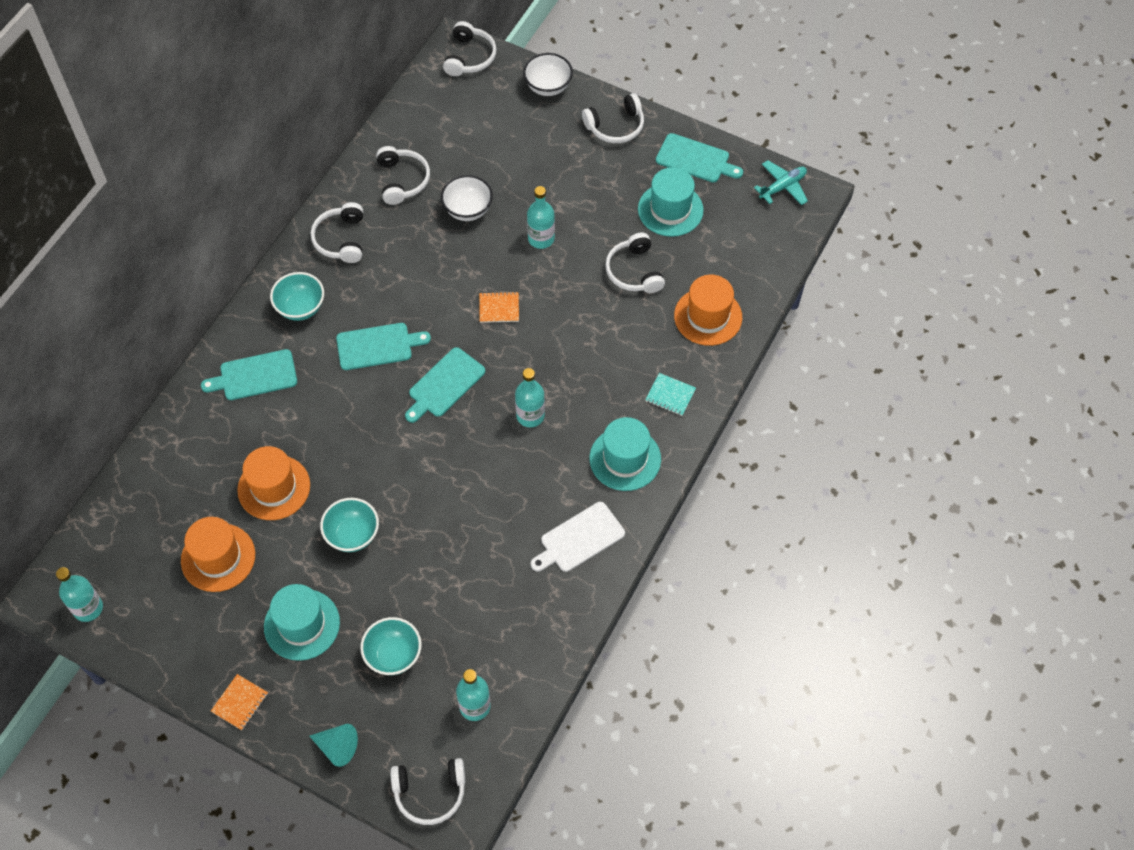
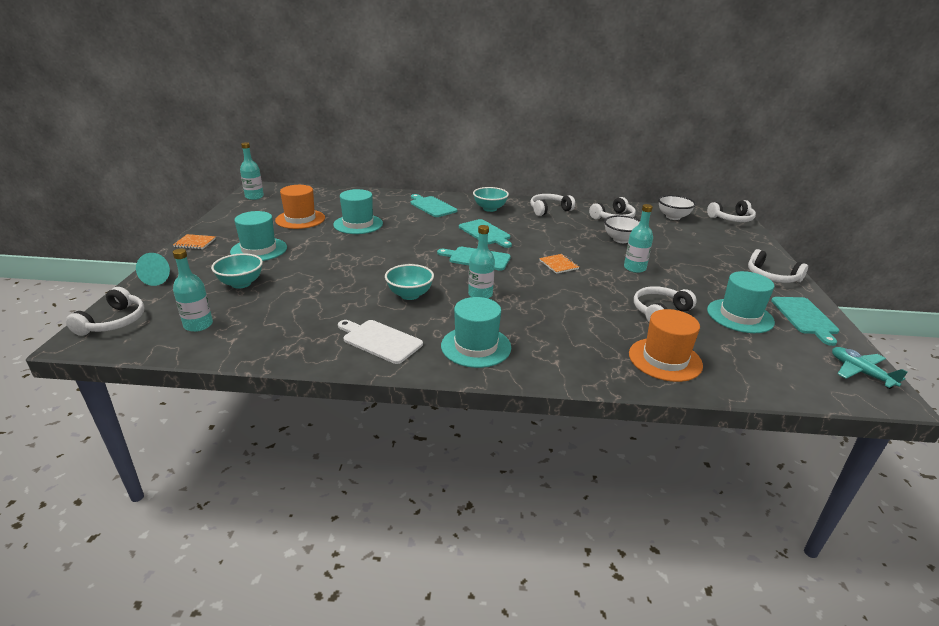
camera: 65 degrees right, 30 degrees down
orange hat [237,446,310,520] -> turquoise hat [333,189,383,234]
turquoise bowl [320,498,379,552] -> turquoise bowl moved to [385,264,434,300]
white headphones [390,758,465,825] -> white headphones turned 135 degrees counterclockwise [66,287,144,336]
white bowl [523,53,573,96] -> white bowl moved to [658,195,696,220]
turquoise notebook [645,373,696,416] -> none
turquoise plane [754,160,808,205] -> turquoise plane turned 150 degrees counterclockwise [832,347,908,389]

